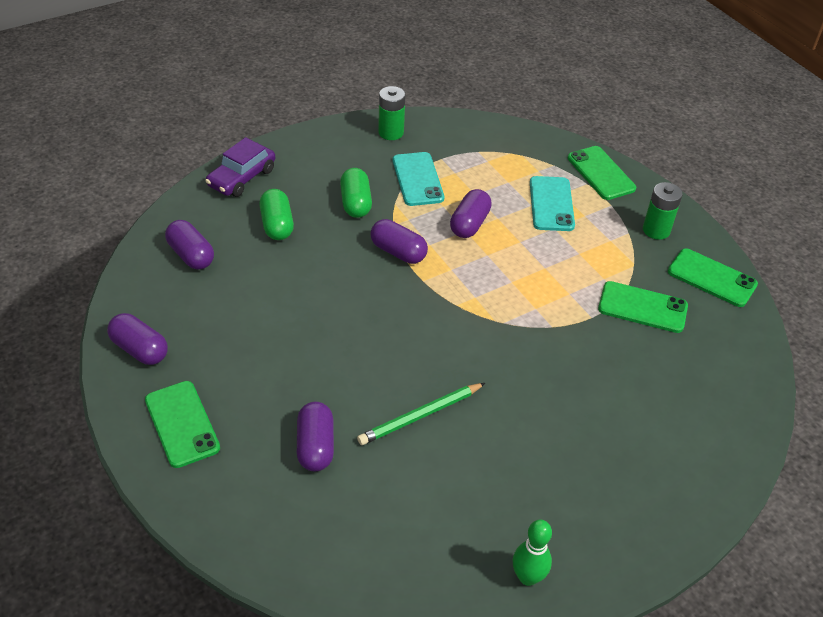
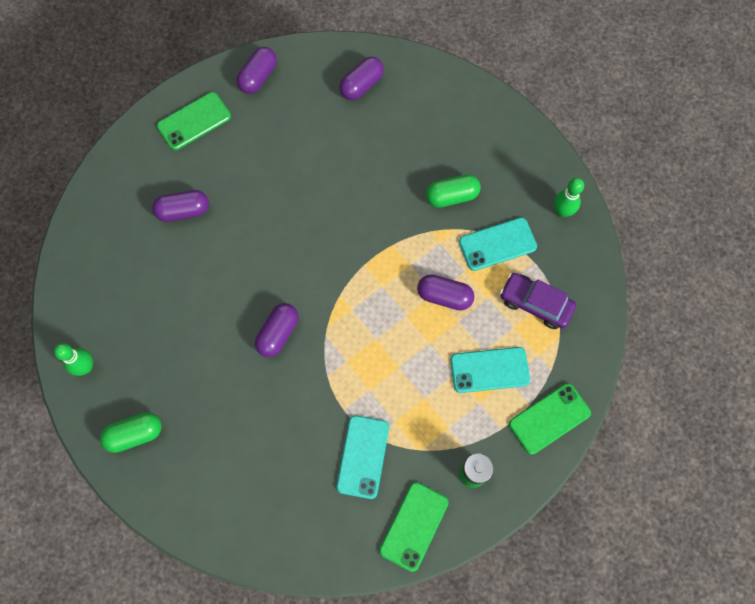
camera: 85 degrees right, 25 degrees up
purple car [205,137,275,197] -> purple car moved to [500,273,576,329]
green capsule [259,189,294,240] -> green capsule moved to [100,412,162,453]
green pencil [357,383,485,445] -> none
purple capsule [370,219,428,264] -> purple capsule moved to [255,303,299,357]
green battery [378,86,405,140] -> green bowling pin [554,178,584,217]
green phone [598,281,688,333] -> turquoise phone [336,415,389,499]

